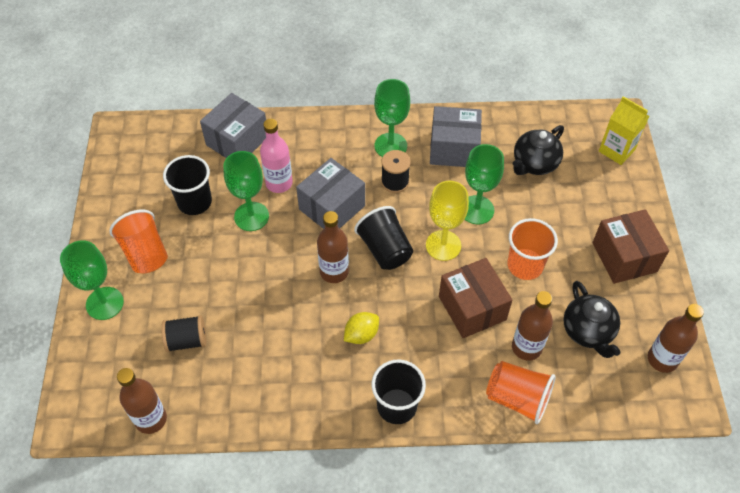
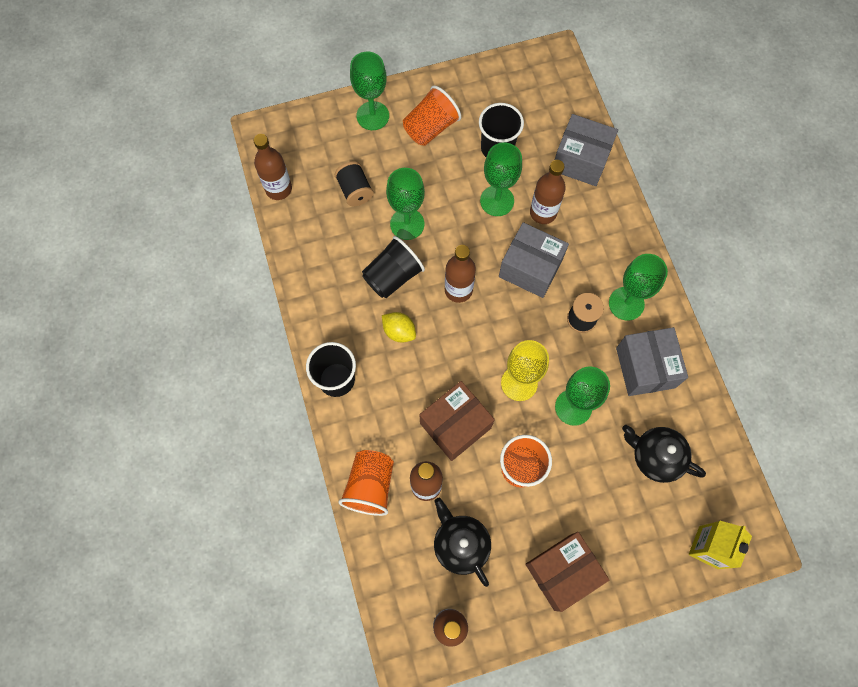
camera: 75 degrees right, 15 degrees up
pink bottle [260,119,293,193] -> brown bottle [530,160,566,224]
black cup [354,206,413,270] -> black cup moved to [362,236,425,298]
black teapot [563,281,620,358] -> black teapot turned 90 degrees clockwise [434,498,491,587]
none -> green goblet [386,168,425,240]

